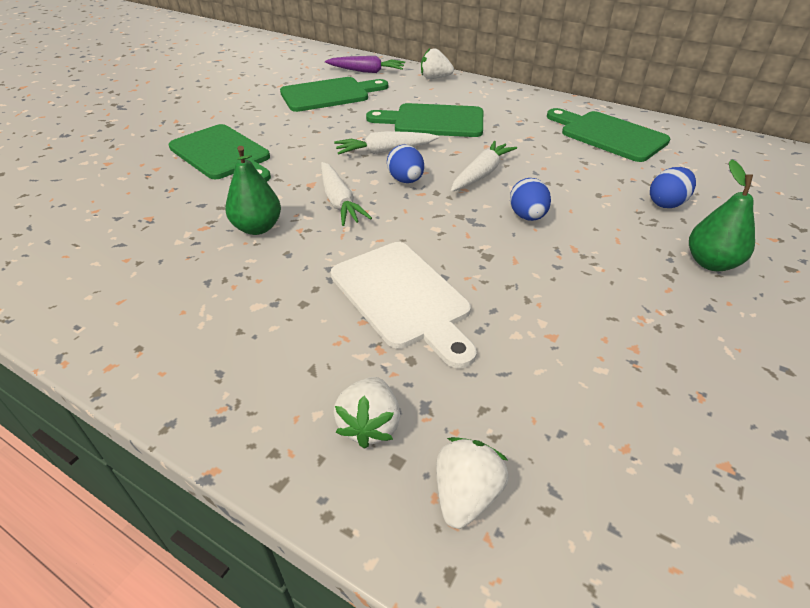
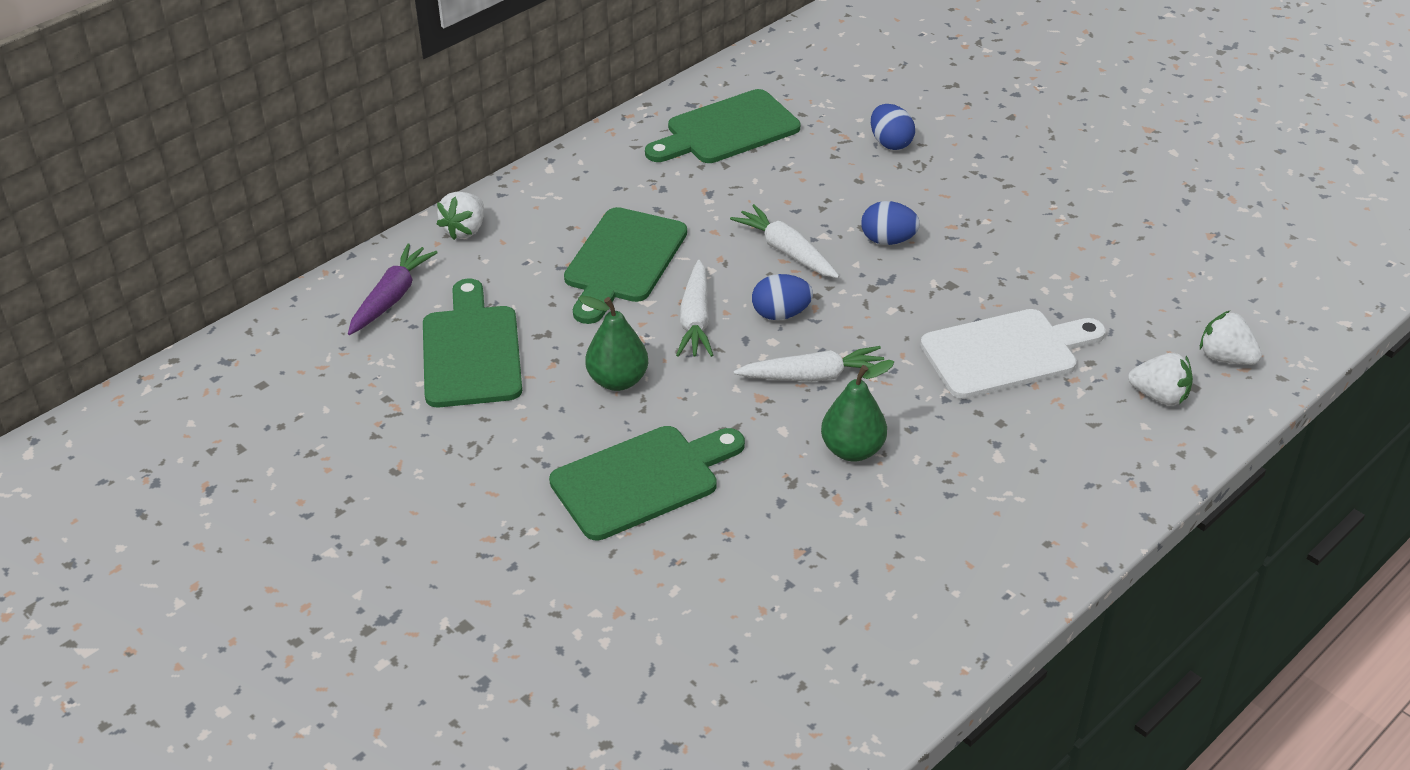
camera: 75 degrees left, 0 degrees up
green pear [689,159,755,271] -> green pear moved to [578,296,648,391]

